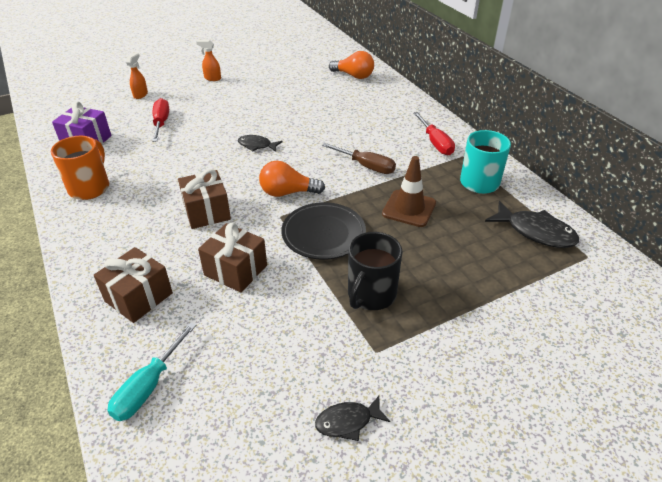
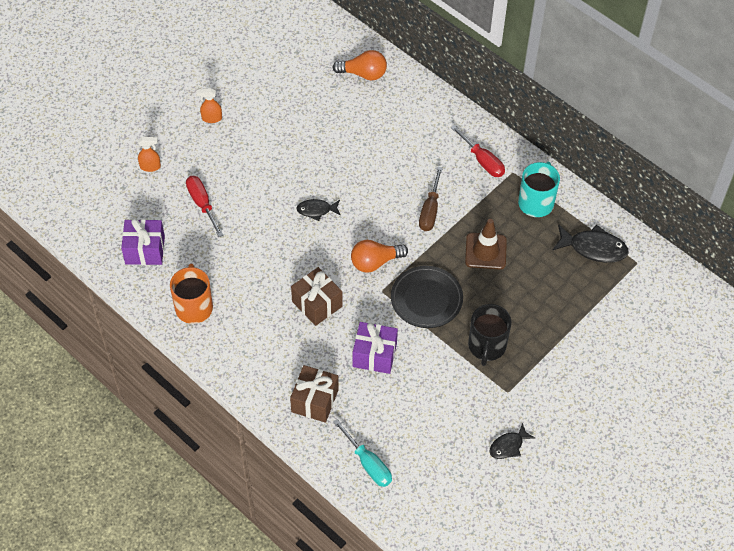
camera: 20 degrees left, 15 degrees up
turquoise screwdriver [108,322,196,421] -> turquoise screwdriver turned 45 degrees counterclockwise [333,419,392,487]
orange spray bottle [126,53,148,99] -> orange spray bottle turned 90 degrees clockwise [138,137,161,172]
brown gift [198,222,267,293] -> purple gift [352,322,398,374]
brown screwdriver [322,143,396,174] -> brown screwdriver turned 90 degrees clockwise [419,167,443,231]

